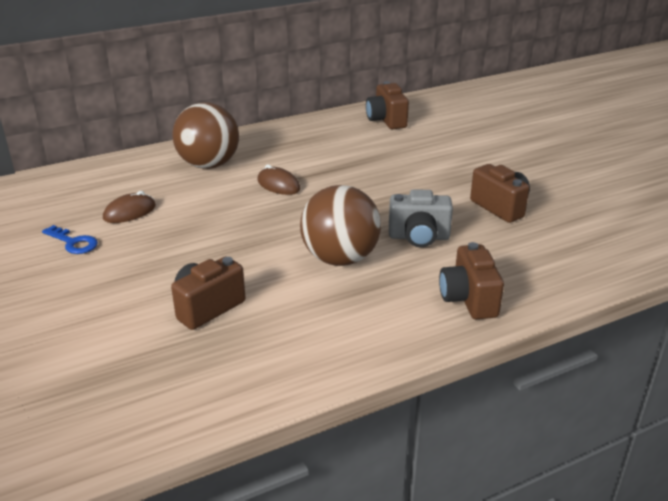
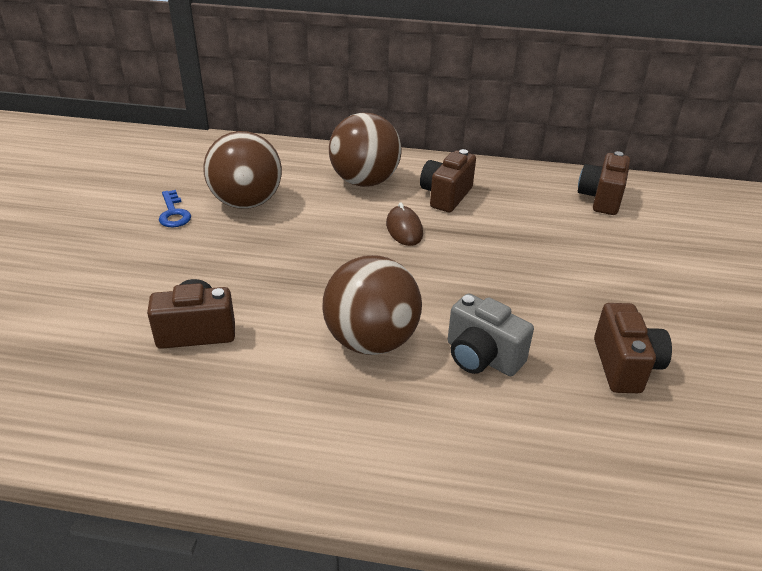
camera: 35 degrees right, 5 degrees up
brown mouse [103,191,156,223] -> brown ball [203,131,282,209]
brown camera [439,242,504,319] -> brown camera moved to [420,149,476,212]

